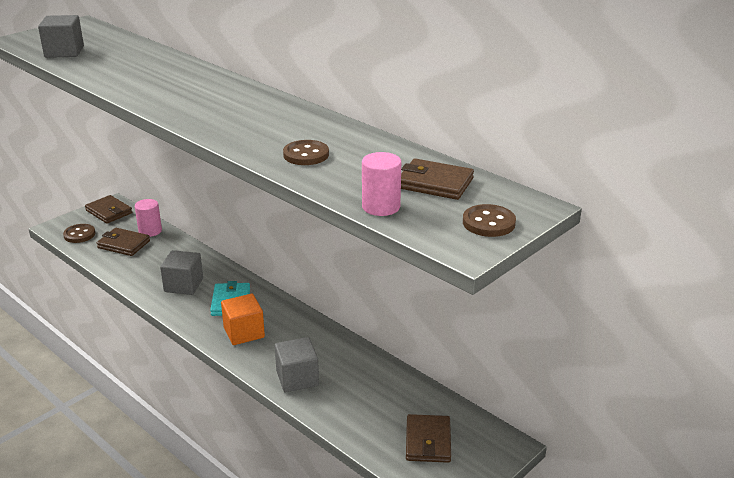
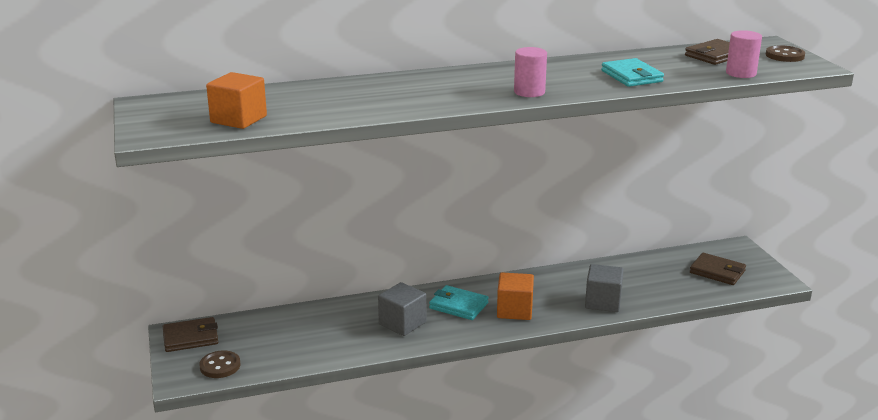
camera: 60 degrees left, 5 degrees down
grey cube [38,15,84,58] -> orange cube [206,72,267,129]
brown wallet [97,228,150,256] -> none
pink cylinder [135,199,162,237] -> pink cylinder moved to [514,47,547,97]
brown button [283,140,329,165] -> turquoise wallet [601,58,664,87]

